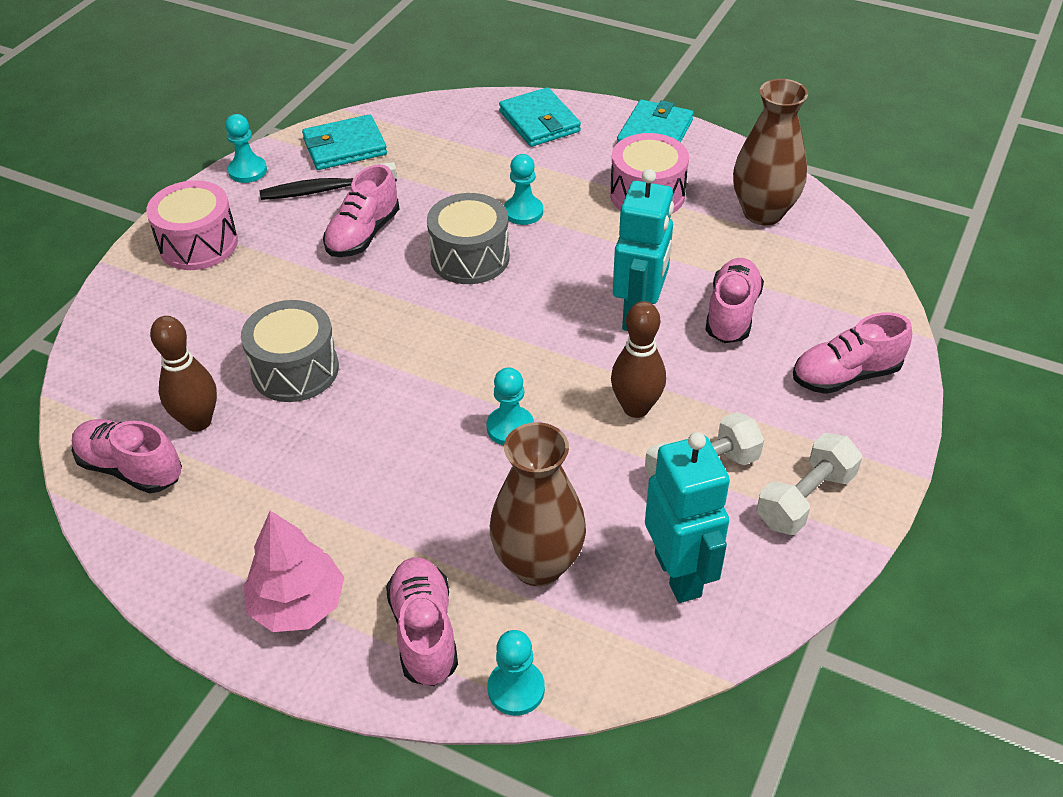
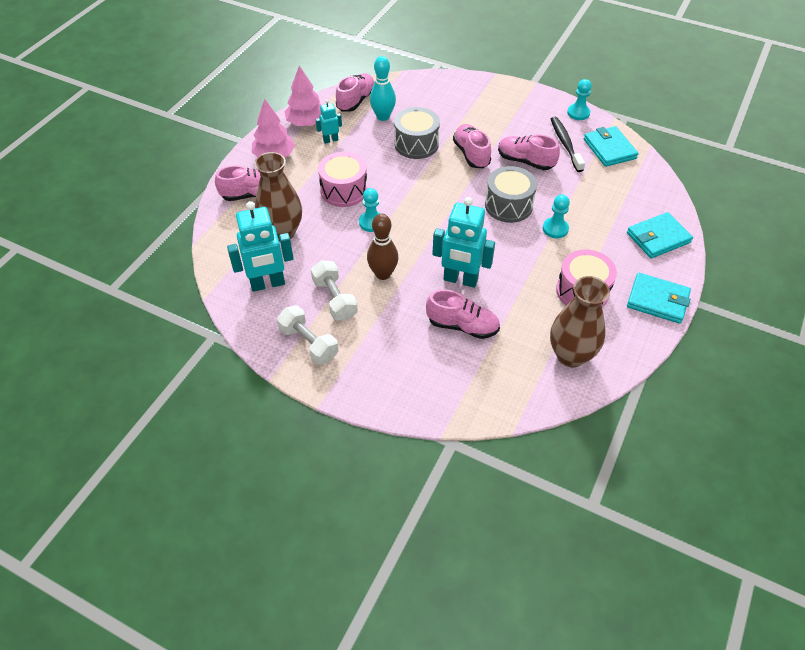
camera: 90 degrees right, 5 degrees up
pink drum [146,180,238,270] -> pink drum moved to [318,152,367,207]
brown bowling pin [150,316,217,432] -> turquoise bowling pin [370,56,396,121]
turquoise pawn [488,630,545,716] -> none
pink shoe [793,312,912,394] -> pink shoe moved to [453,124,491,168]
none -> pink tree [284,65,321,126]
none -> turquoise robot [315,100,342,144]

